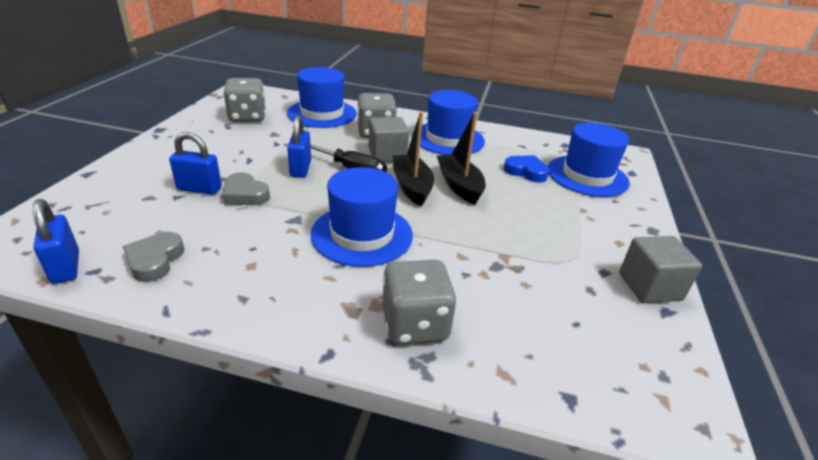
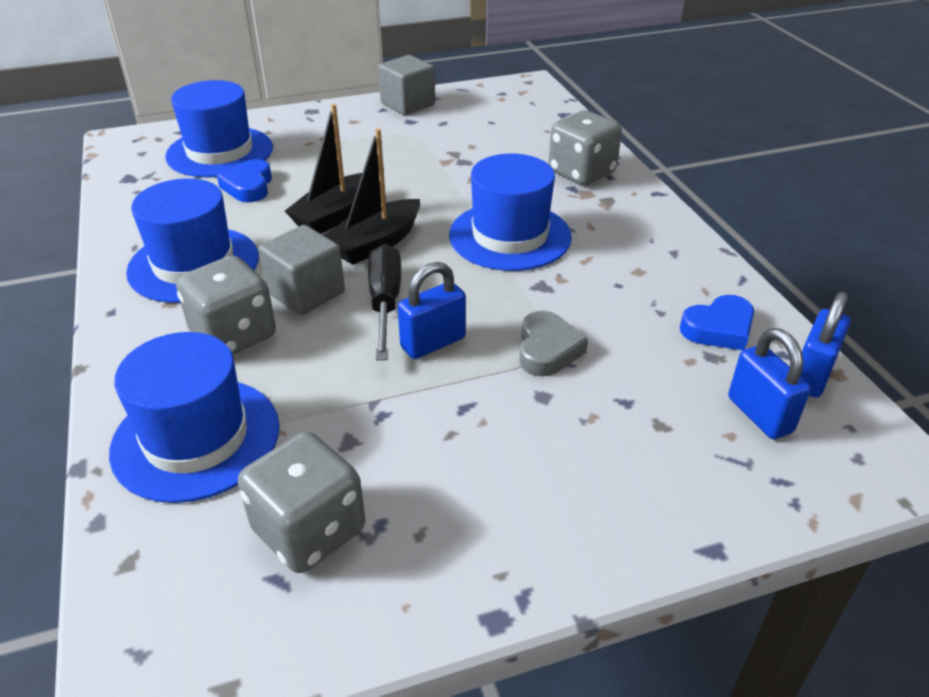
camera: 120 degrees left, 5 degrees up
grey heart [123,232,185,282] -> blue heart [680,295,754,350]
blue padlock [169,132,222,195] -> blue padlock moved to [728,328,811,439]

